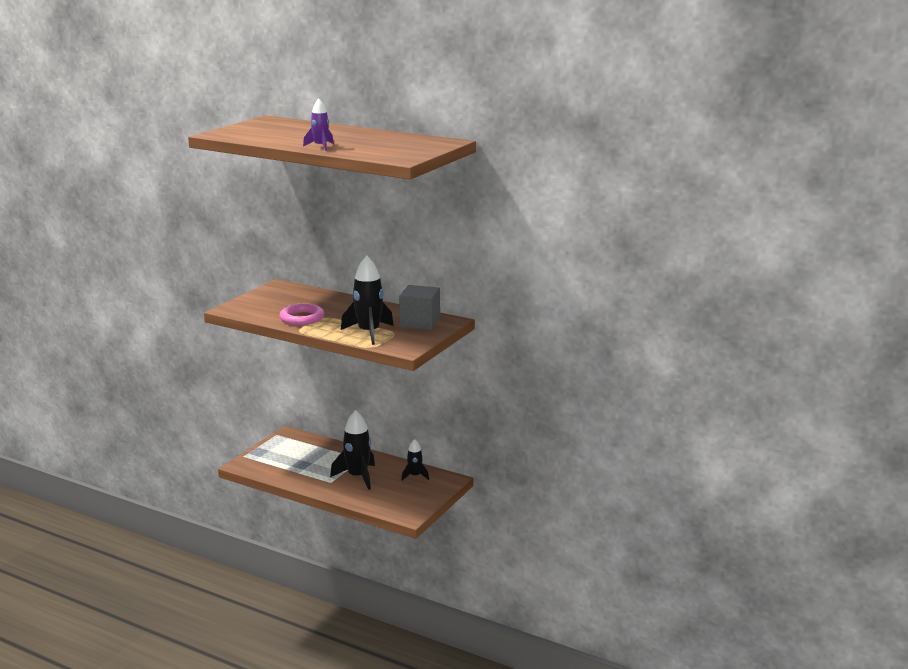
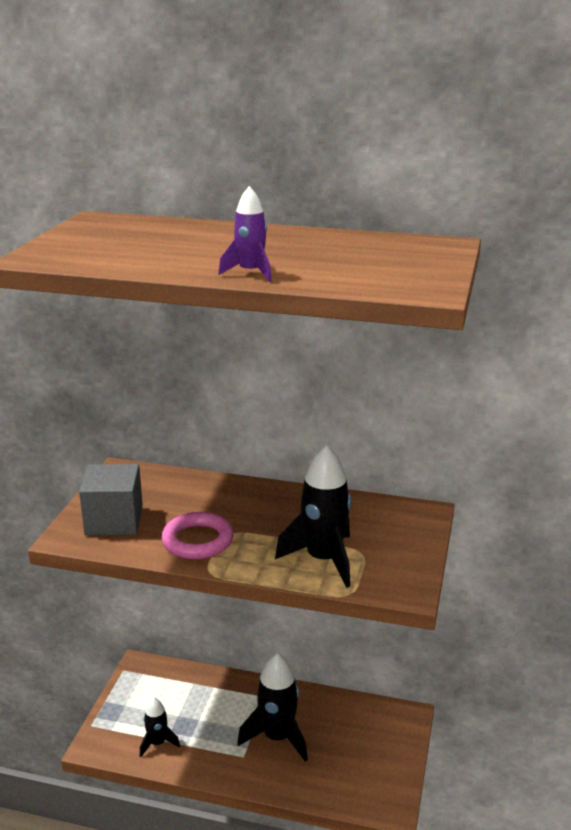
camera: 15 degrees left, 5 degrees up
grey cube [399,285,440,330] -> grey cube moved to [79,464,143,535]
black rocket [402,439,429,481] -> black rocket moved to [140,697,180,757]

